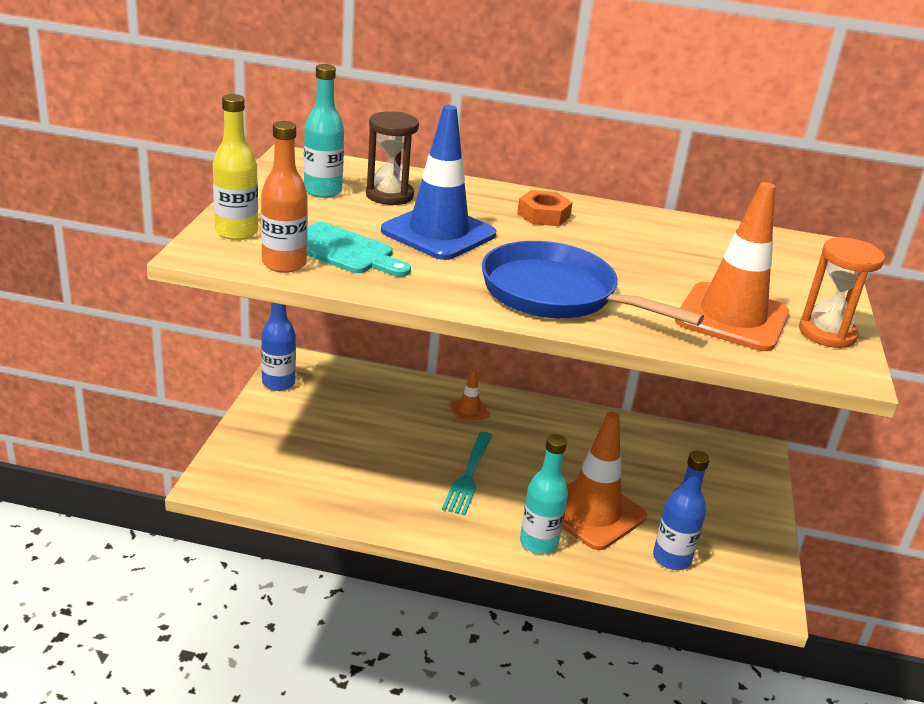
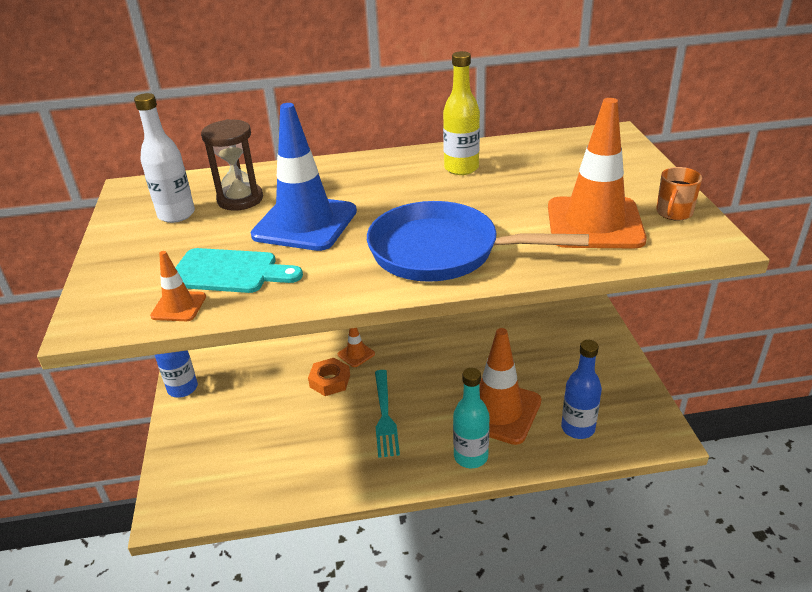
camera: 15 degrees left, 5 degrees up
yellow bottle [213,94,258,240] -> yellow bottle moved to [443,51,480,175]
orange bottle [261,121,308,273] -> orange traffic cone [150,251,206,321]
turquoise bottle [304,64,344,198] -> white bottle [134,93,195,223]
orange nut [517,190,573,226] -> orange nut moved to [308,358,350,396]
orange hourglass [799,237,885,349] -> orange mug [656,167,702,221]

